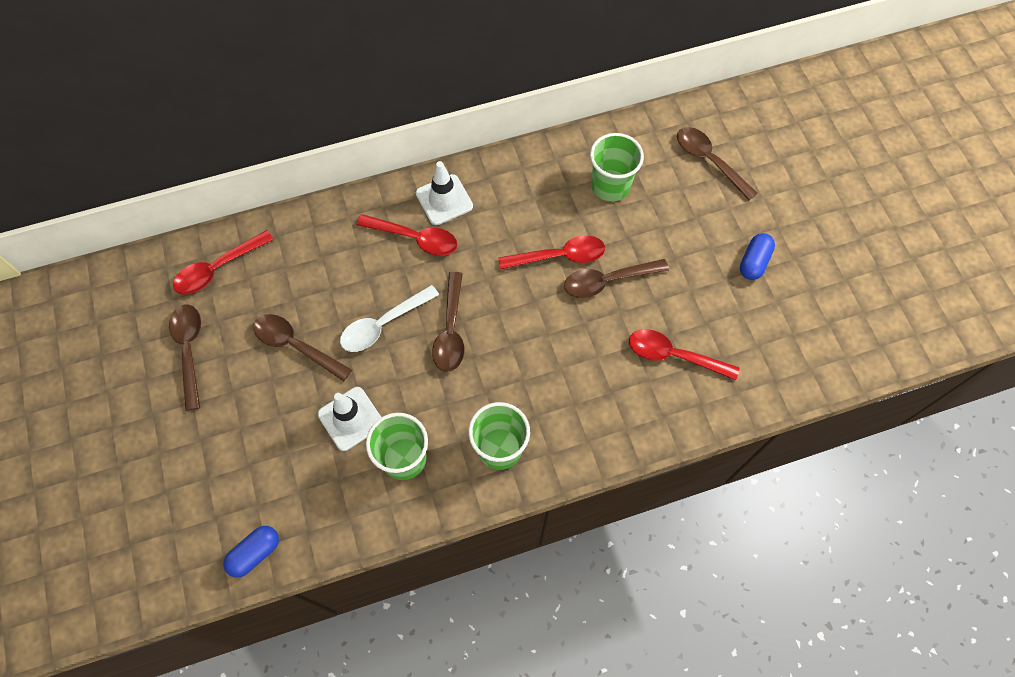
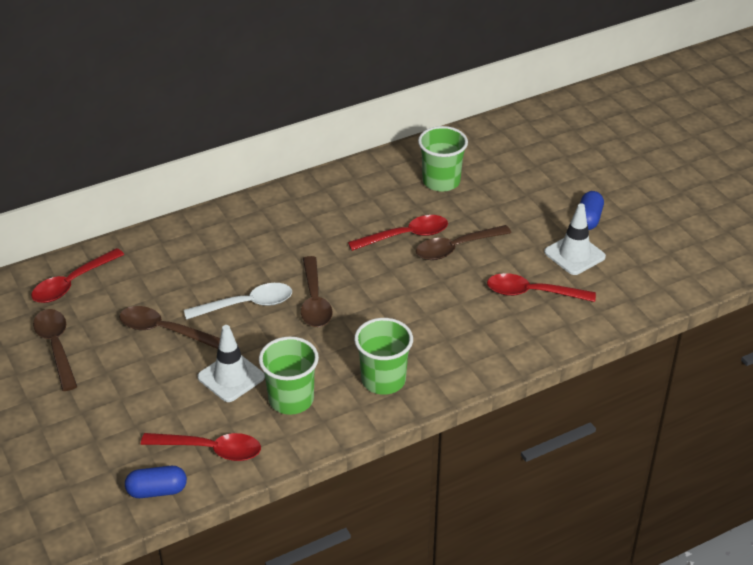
camera: 10 degrees left, 25 degrees down
blue capsule [223,526,279,577] -> blue capsule turned 45 degrees clockwise [125,466,187,498]
white spoon [340,285,439,352] -> white spoon turned 150 degrees counterclockwise [184,283,292,320]
red spoon [356,214,457,256] -> red spoon moved to [141,433,261,461]
white traffic cone [416,161,473,225] -> white traffic cone moved to [544,204,606,275]
brown spoon [677,127,758,200] -> none

